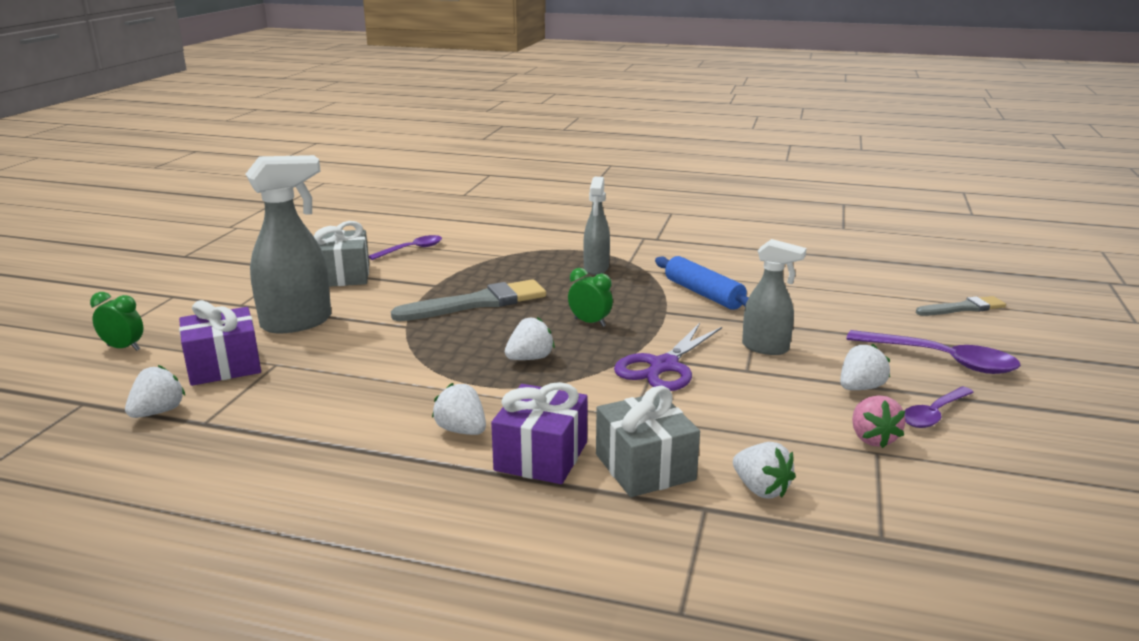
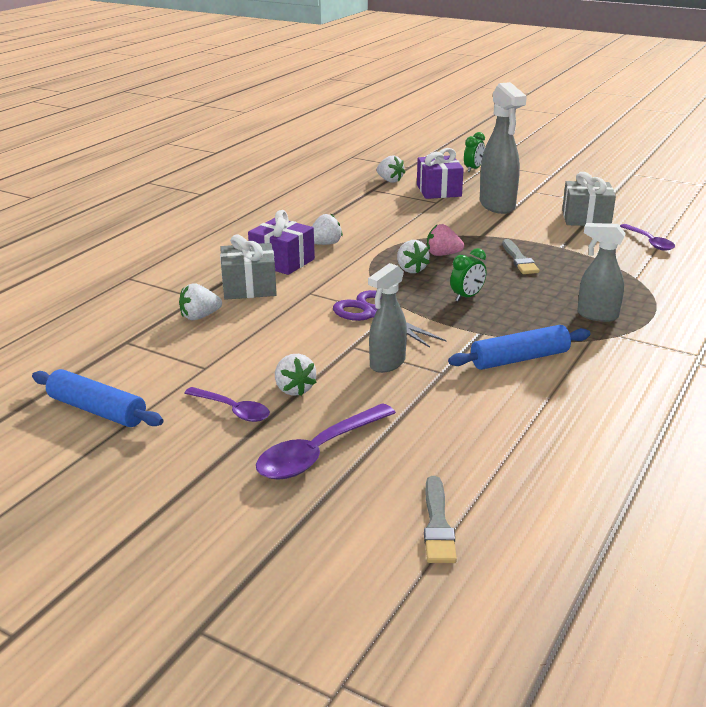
camera: 105 degrees right, 5 degrees up
grey brush [391,279,546,321] -> grey brush [502,239,540,274], size x0.60
pink strawberry [852,395,906,448] -> pink strawberry moved to [427,224,464,256]
purple spoon [904,386,974,428] -> purple spoon turned 150 degrees clockwise [184,387,270,422]
none -> blue rolling pin [32,369,163,427]

